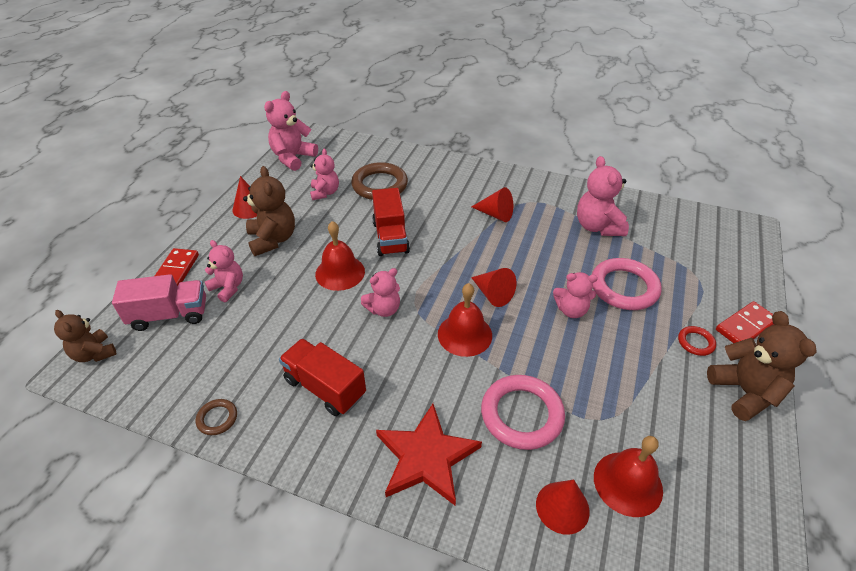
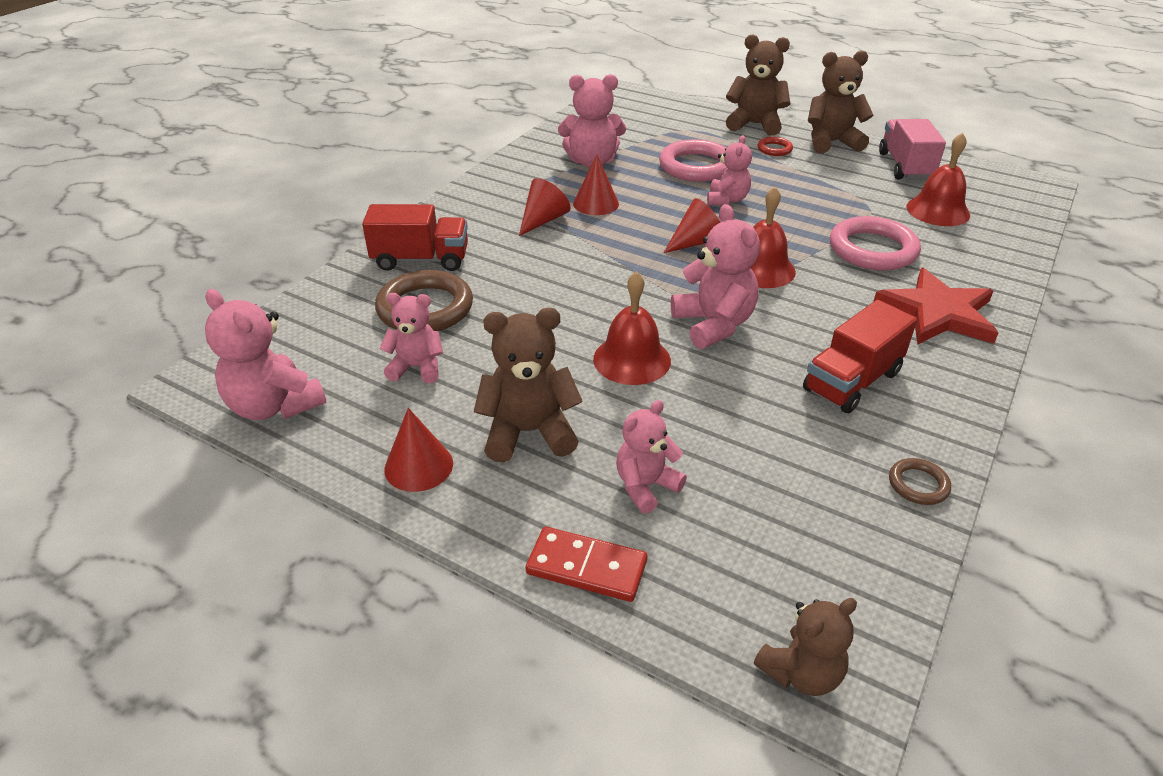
camera: 80 degrees left, 5 degrees down
pink truck [112,274,206,331] -> pink truck moved to [879,119,946,180]
pink teddy bear [361,268,400,317] -> pink teddy bear [671,204,760,349], size x1.53
red truck [372,188,410,256] -> red truck moved to [362,204,468,271]
red cone [536,480,590,535] -> red cone moved to [573,154,619,215]
red domino [716,301,774,343] -> brown teddy bear [726,34,790,136]

